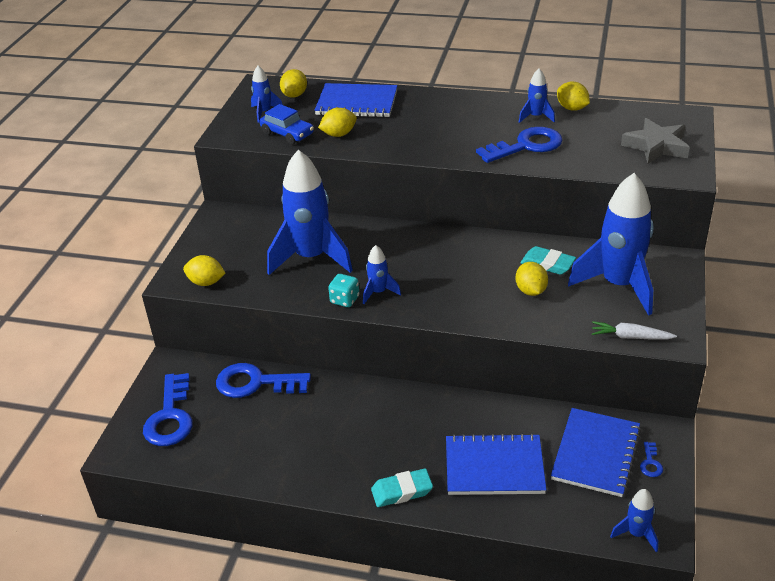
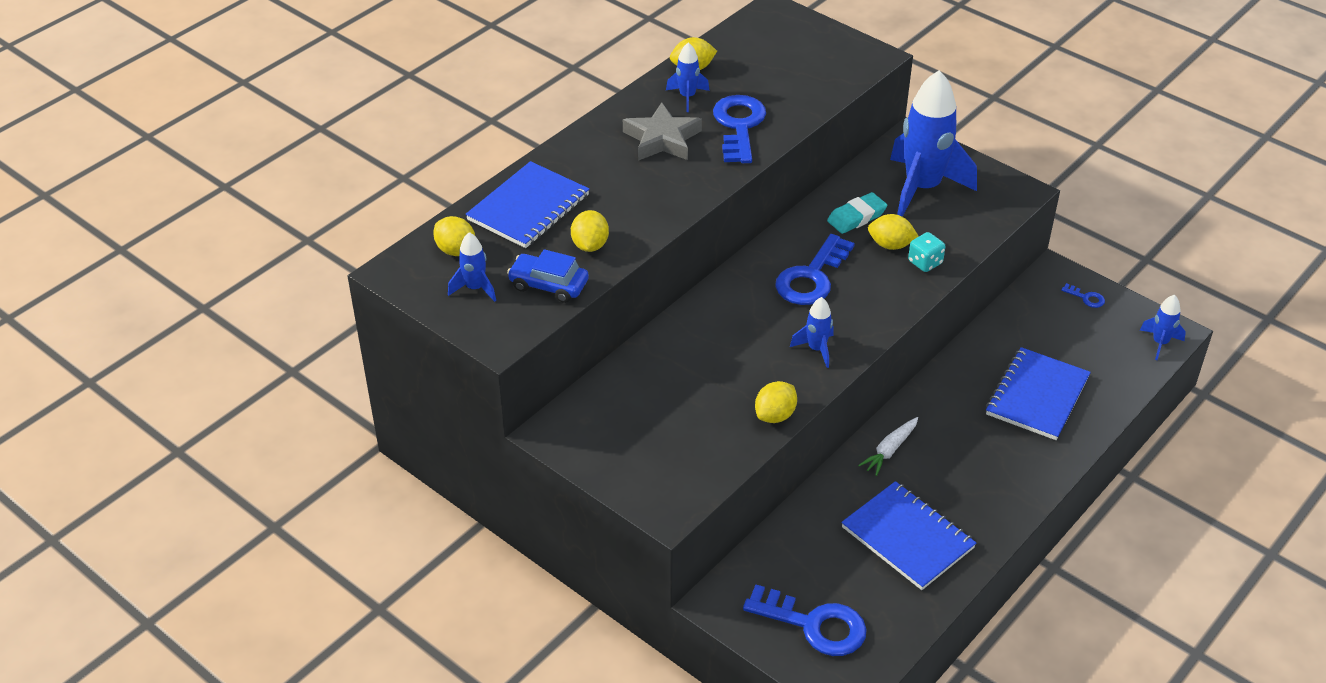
camera: 65 degrees left, 5 degrees up
yellow lemon [183,255,225,286] -> yellow lemon moved to [755,381,797,423]
blue key [216,363,311,398] -> blue key moved to [775,234,855,305]
blue car [260,104,314,145] -> blue car turned 135 degrees counterclockwise [507,249,589,303]
blue rocket [267,150,353,275] -> none
turquoise dice [328,274,359,307] -> turquoise dice moved to [908,232,946,272]
turquoise eraser [371,469,433,507] -> none
blue notebook [551,408,641,497] -> blue notebook moved to [841,481,976,590]
white carrot [592,321,677,340] -> white carrot moved to [858,417,918,476]
grey star [621,118,690,164] -> grey star moved to [623,102,702,161]

